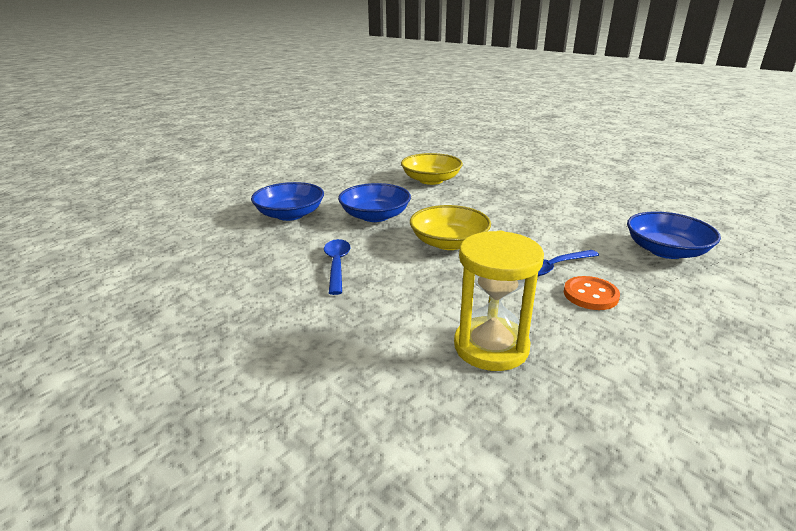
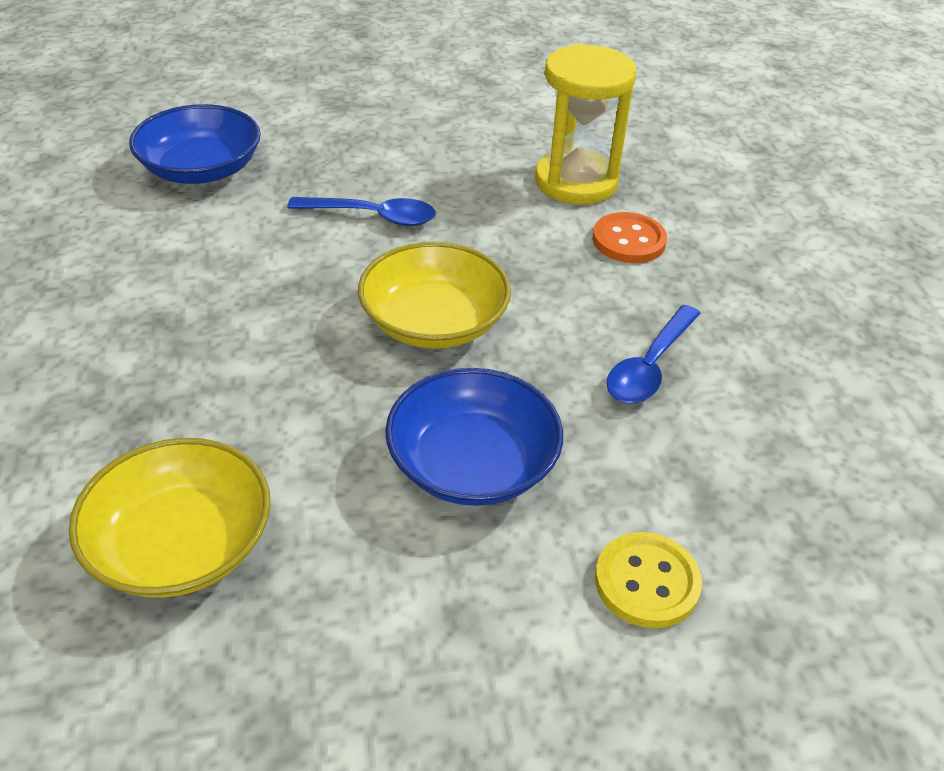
camera: 145 degrees left, 15 degrees up
blue bowl [251,182,324,221] -> yellow button [595,532,702,629]
orange button [564,276,620,310] -> orange button moved to [592,212,667,263]

